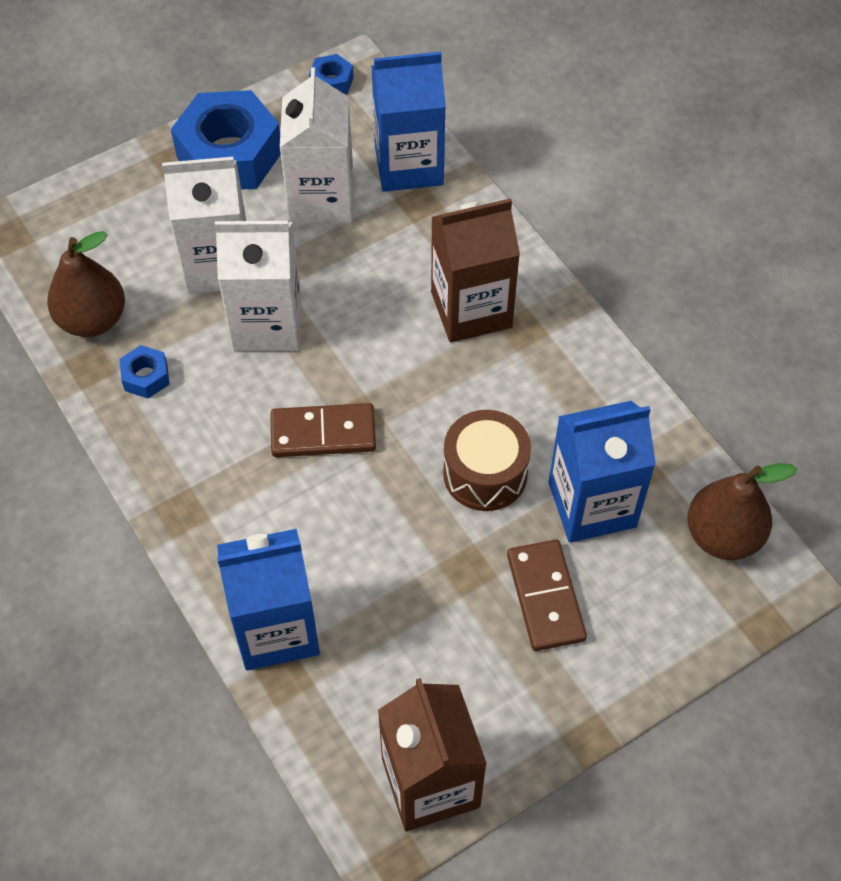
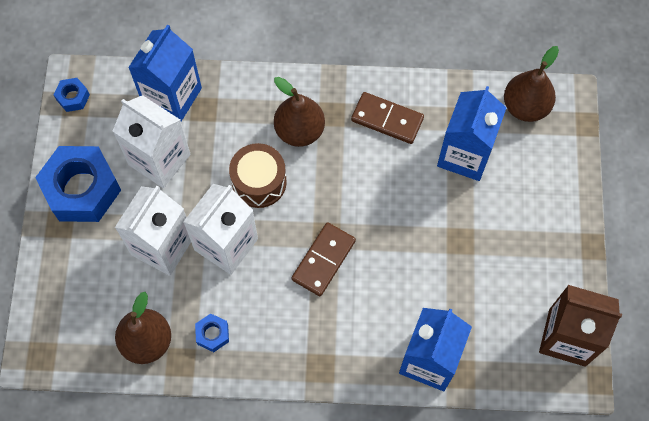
camera: 55 degrees left, 10 degrees up
brown carton [431,198,520,343] -> brown pear [274,77,325,147]
brown drum [443,410,531,511] -> brown drum moved to [229,143,287,208]
brown domino [507,539,587,651] -> brown domino moved to [351,92,424,144]

